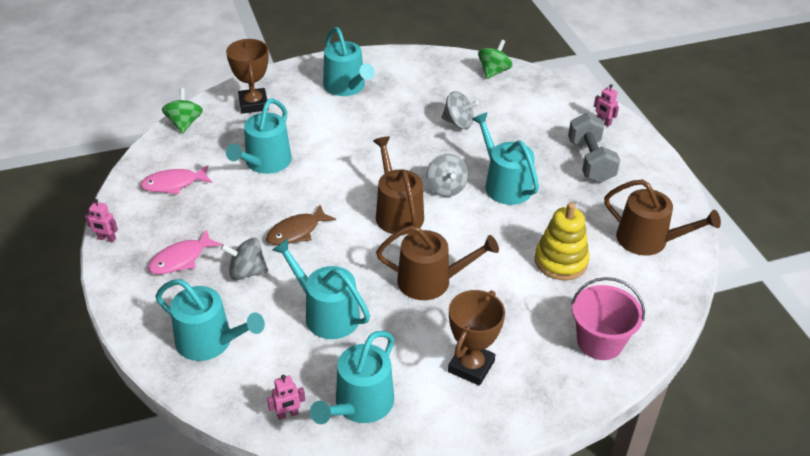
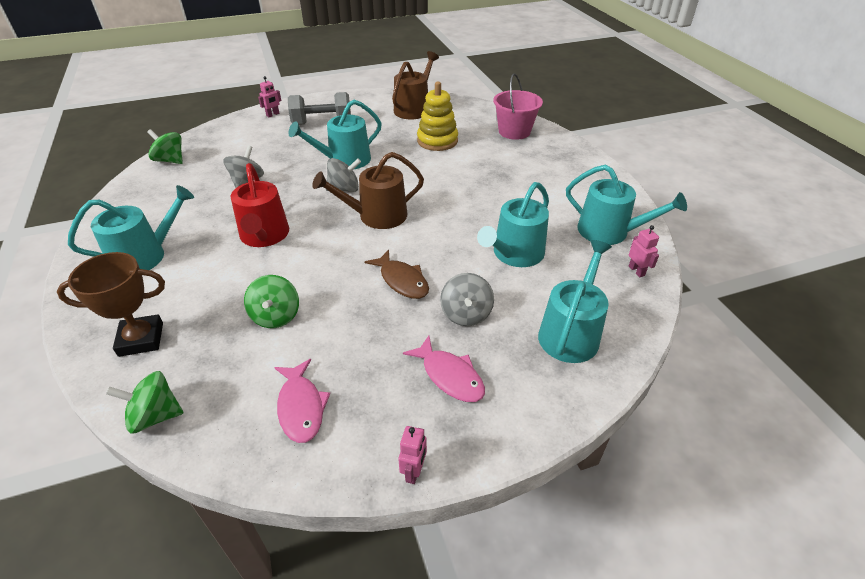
camera: 90 degrees left, 0 degrees up
turquoise watering can [226,98,292,174] -> green spinning top [244,275,299,328]
brown watering can [376,225,499,300] -> none
brown trophy [448,290,505,386] -> none
none -> red watering can [231,163,289,247]

